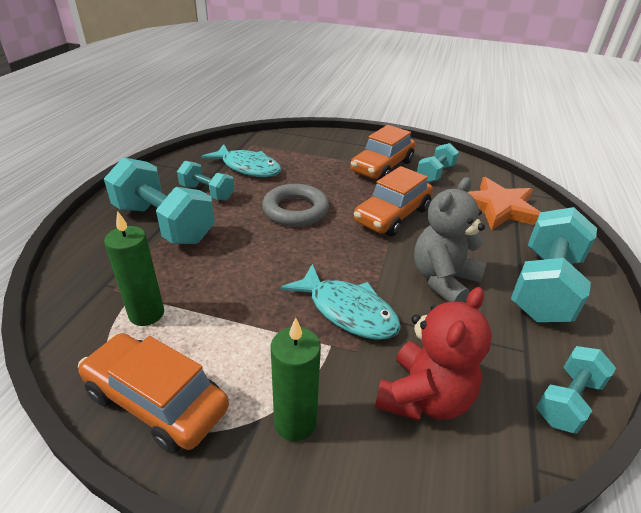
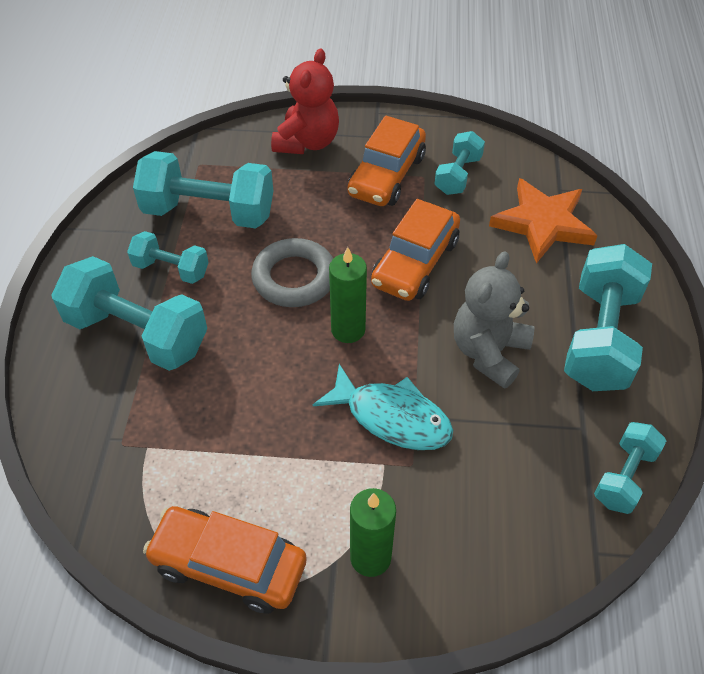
camera: 10 degrees left, 15 degrees up
green candle [104,211,164,326] -> green candle moved to [329,247,367,343]
turquoise fish [201,144,281,177] -> turquoise dumbbell [133,151,273,228]
red teddy bear [375,287,492,421] -> red teddy bear moved to [271,48,339,154]

